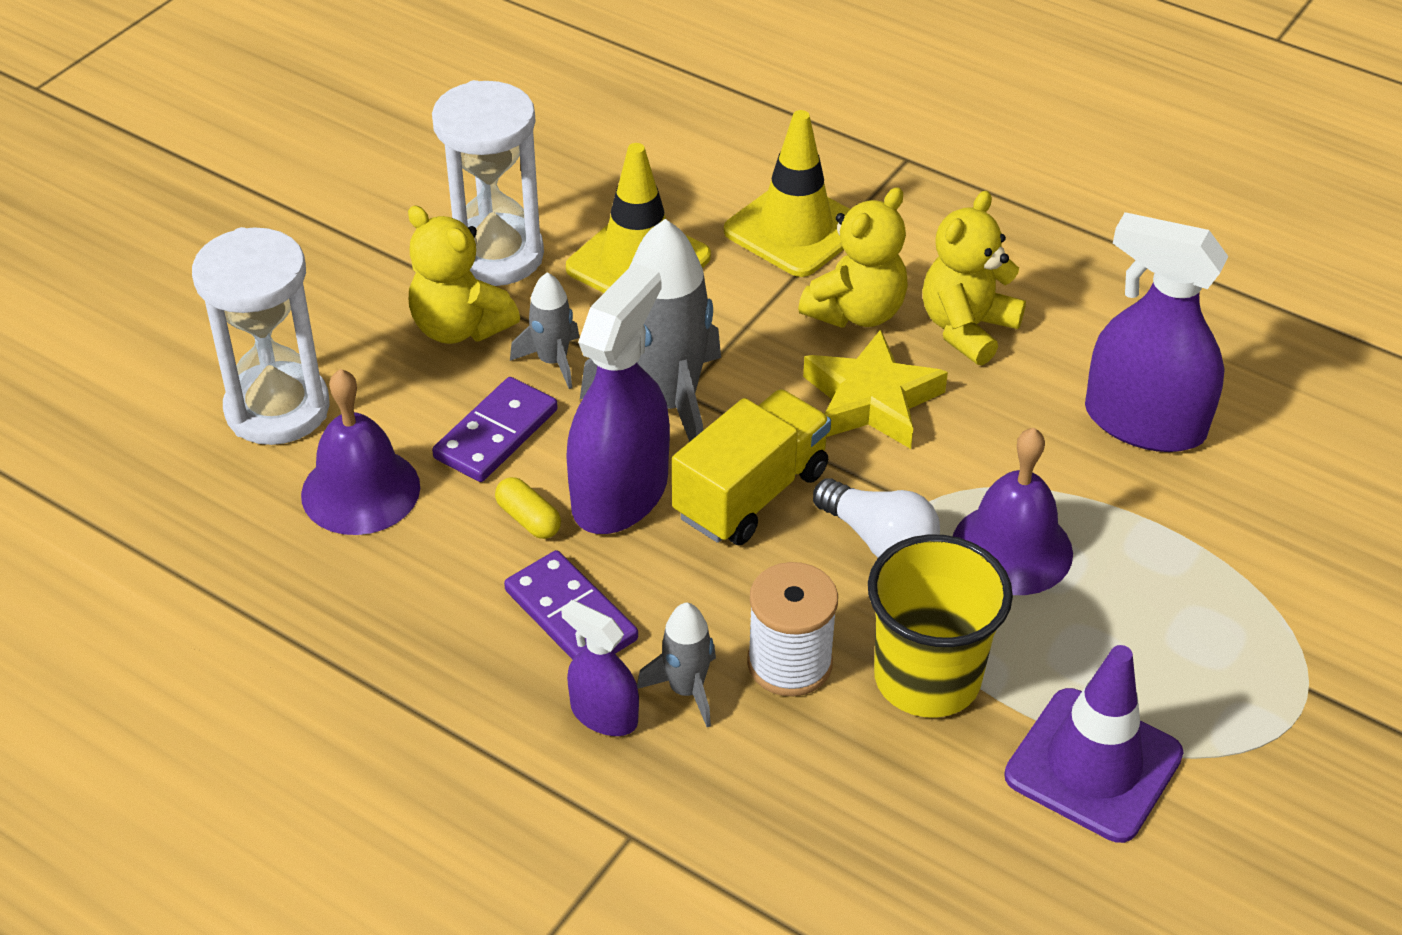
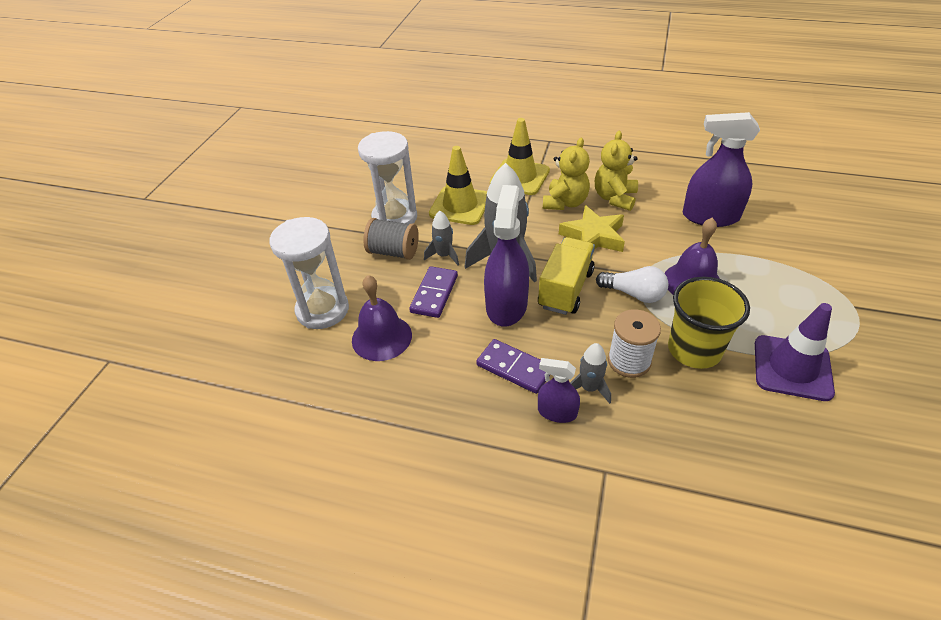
camera: 15 degrees left, 0 degrees up
yellow teddy bear [408,206,520,344] -> grey spool [363,218,419,260]
yellow capsule [495,477,561,539] -> none

